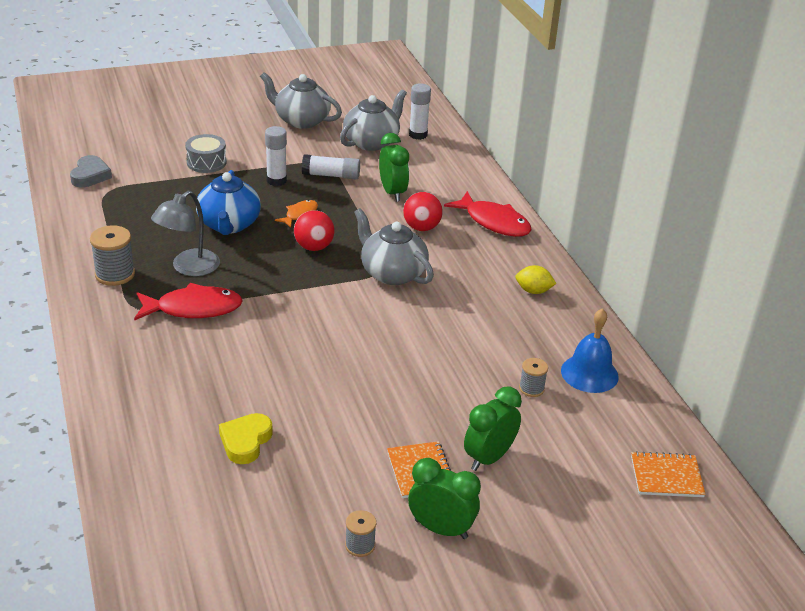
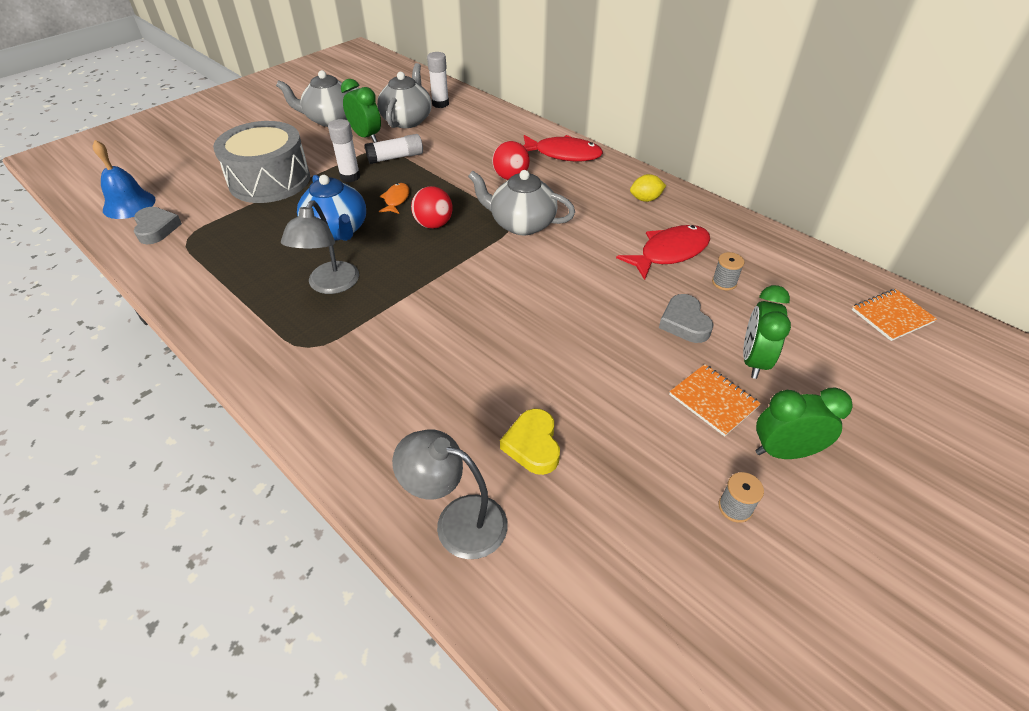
camera: 25 degrees left, 10 degrees up
grey spool [90,225,135,286] -> none
red fish [134,283,243,321] -> red fish moved to [616,225,710,280]
grey drum [185,134,227,173] -> grey drum [213,121,310,203], size x1.97
green clock [379,133,409,202] -> green clock moved to [341,79,381,143]
blue bell [561,308,619,393] -> blue bell moved to [92,140,156,219]
none -> grey lamp [392,429,508,559]
none -> grey heart [659,294,714,343]

